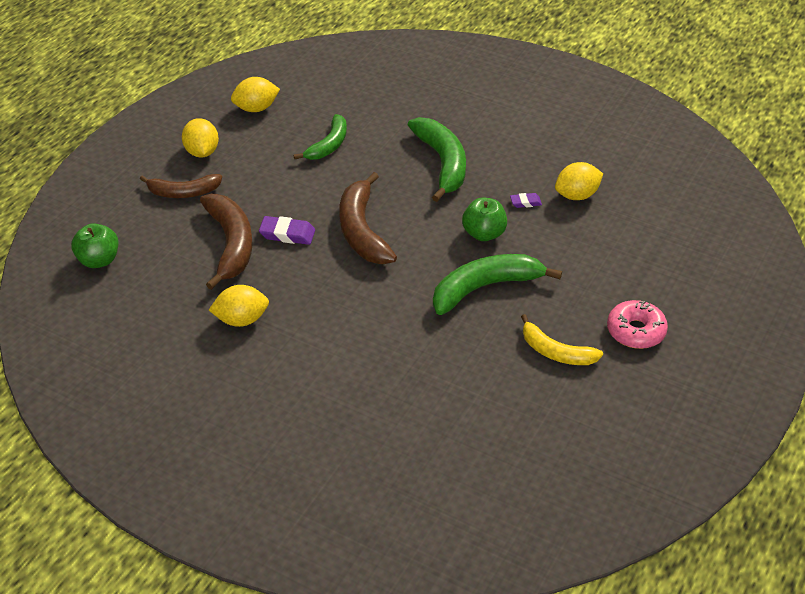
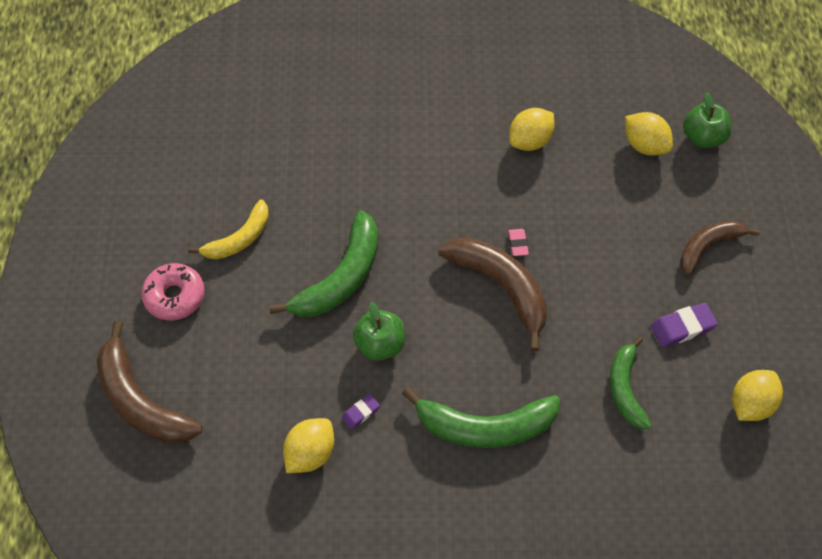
camera: 150 degrees right, 15 degrees up
yellow lemon [182,118,219,158] -> yellow lemon moved to [625,112,673,156]
brown banana [200,194,253,290] -> brown banana moved to [97,321,202,444]
purple eraser [259,216,315,245] -> purple eraser moved to [651,303,718,347]
green banana [408,117,466,202] -> green banana turned 45 degrees counterclockwise [402,387,560,448]
yellow banana [521,314,603,365] -> yellow banana turned 135 degrees clockwise [188,199,269,259]
none -> pink eraser [508,229,529,256]

